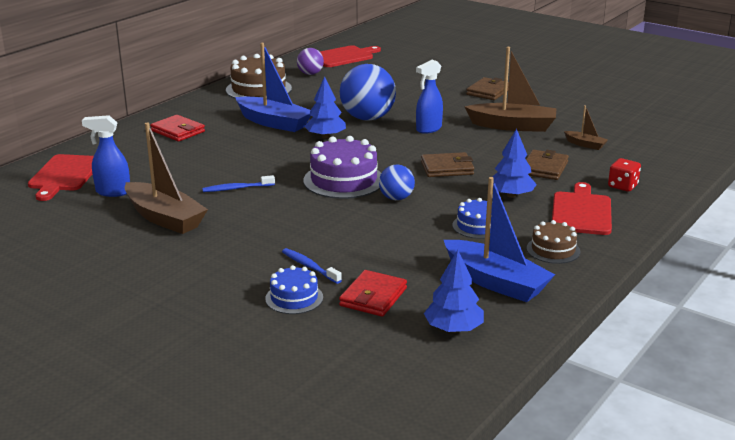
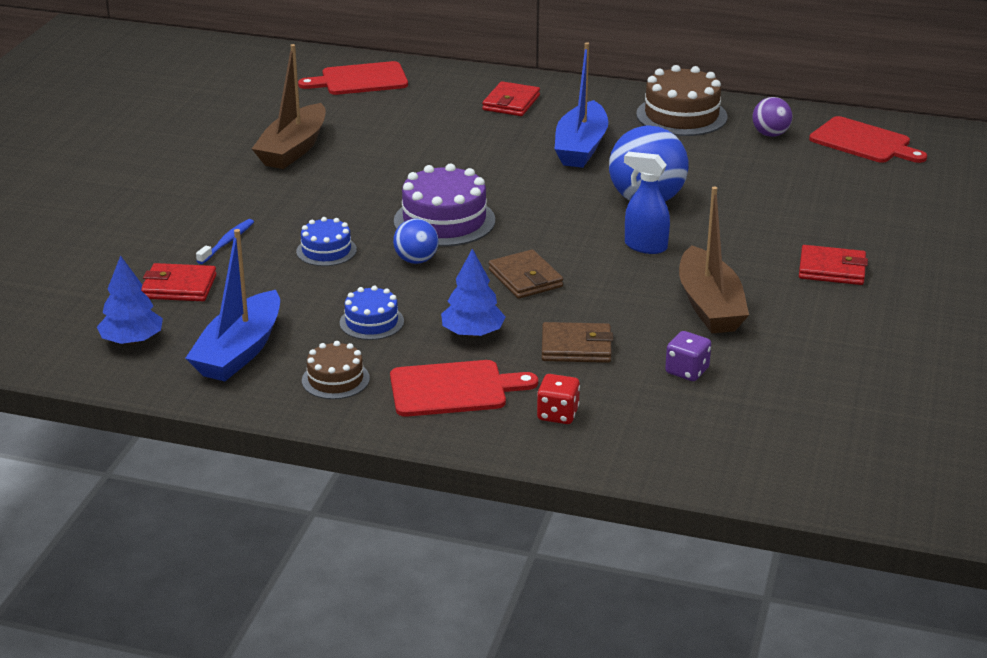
camera: 70 degrees right, 5 degrees up
blue spray bottle [82,115,130,197] -> none
blue toothbrush [202,175,275,192] -> none
blue cake [265,265,323,314] -> blue cake moved to [296,217,357,266]
blue tree [304,76,346,139] -> none
brown wallet [466,77,509,100] -> red wallet [799,245,868,285]
brown boat [564,105,608,150] -> purple dice [665,331,711,381]

